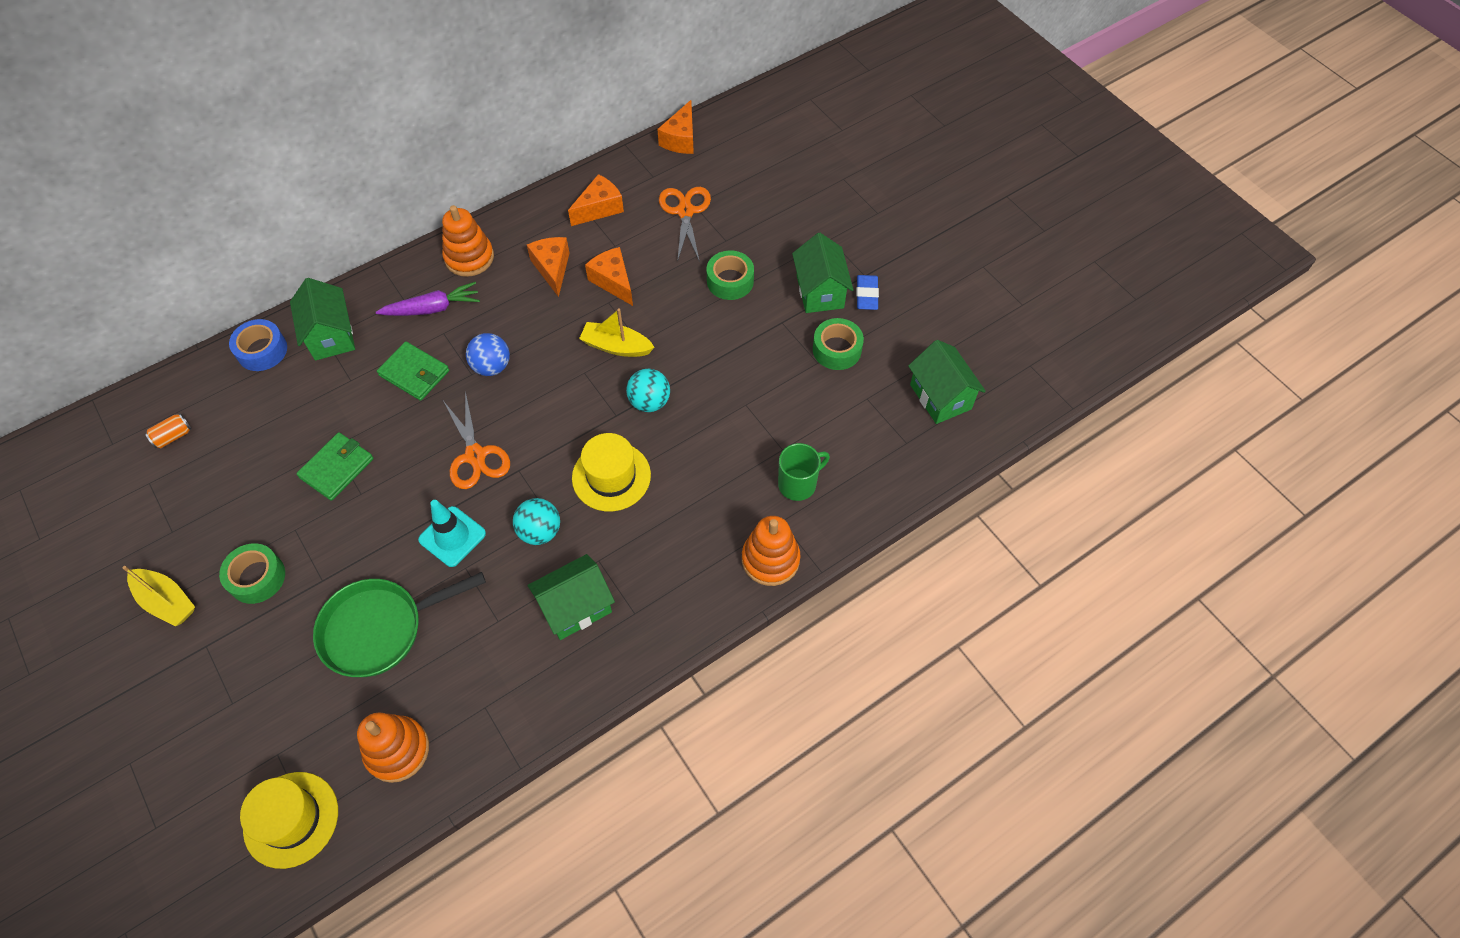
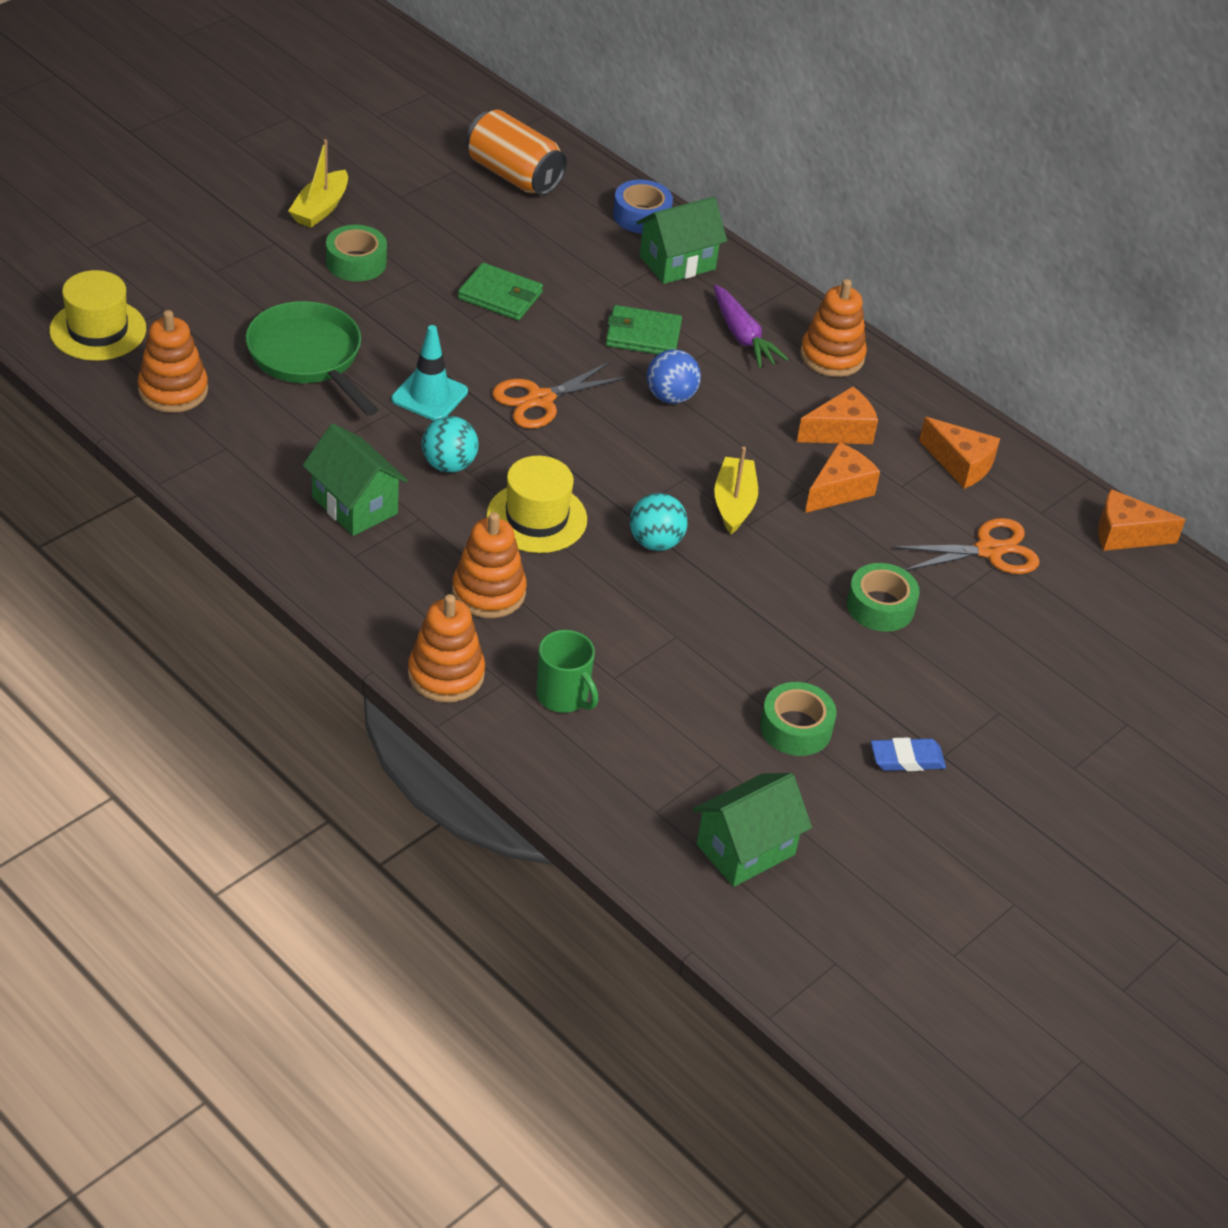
camera: 75 degrees right, 15 degrees down
orange can [145,414,191,448] -> orange can [466,110,567,195], size x2.30
green wallet [377,341,449,401] -> green wallet turned 75 degrees clockwise [606,305,682,354]
green house [792,233,854,313] -> none
none -> orange stacking toy [452,512,527,618]

